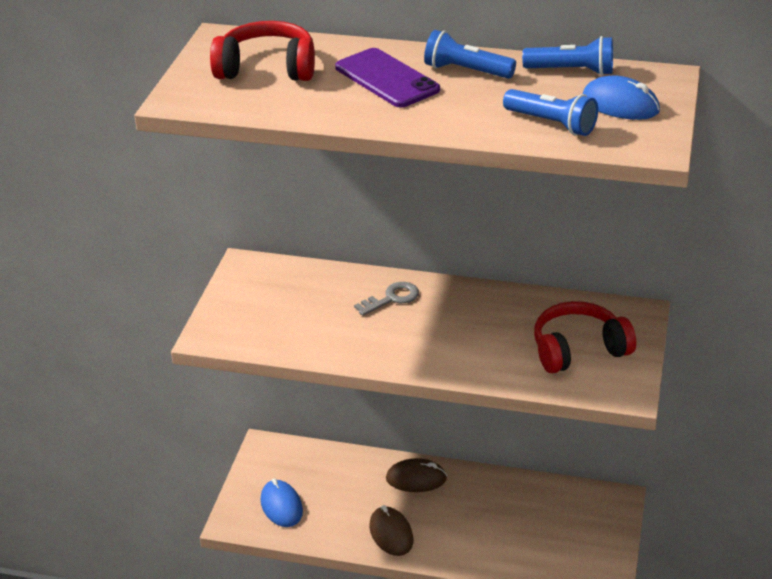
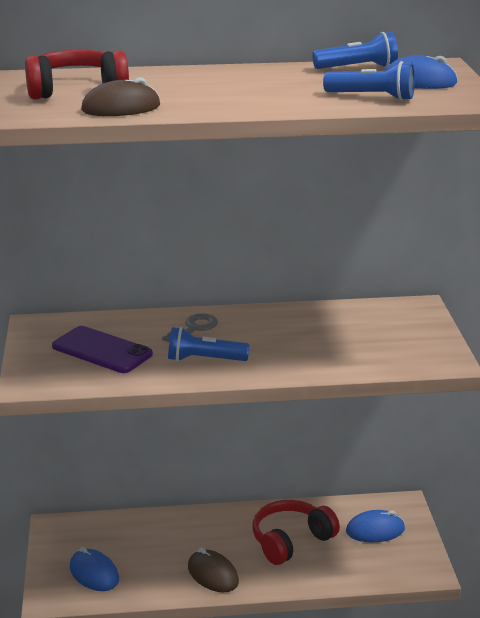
camera: 20 degrees left, 10 degrees down
purple phone [335,48,440,108] -> purple phone moved to [52,326,153,373]
brown mouse [386,458,447,492] -> brown mouse moved to [81,77,160,116]
blue flashlight [424,30,516,79] -> blue flashlight moved to [168,327,250,361]
red headphones [534,301,636,373] -> red headphones moved to [253,500,340,565]
none -> blue mouse [346,510,405,543]

